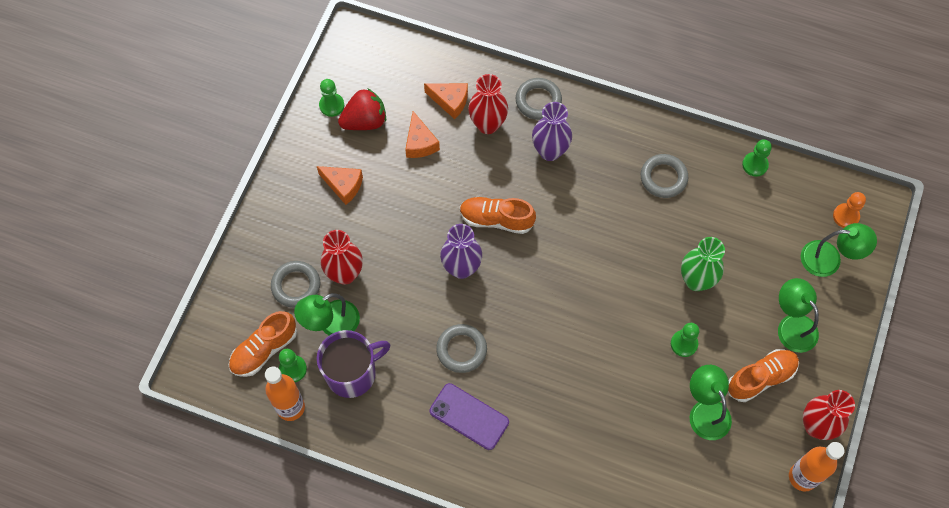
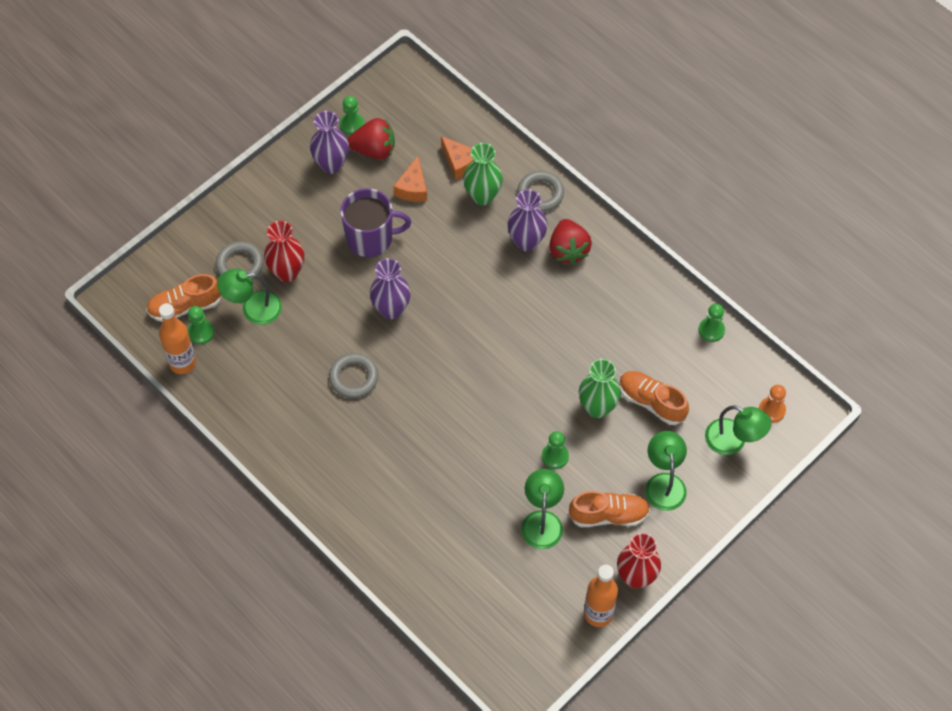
camera: 25 degrees right, 5 degrees down
orange cheese [317,166,363,205] -> none
purple mug [317,330,390,398] -> purple mug moved to [340,188,411,257]
purple phone [430,383,509,450] -> none
orange shoe [460,197,536,234] -> orange shoe moved to [619,371,689,425]
red vase [468,74,508,134] -> green vase [463,143,503,205]
grey ring [641,154,688,198] -> none
none -> purple vase [310,111,349,174]
none -> red strawberry [549,219,592,265]

